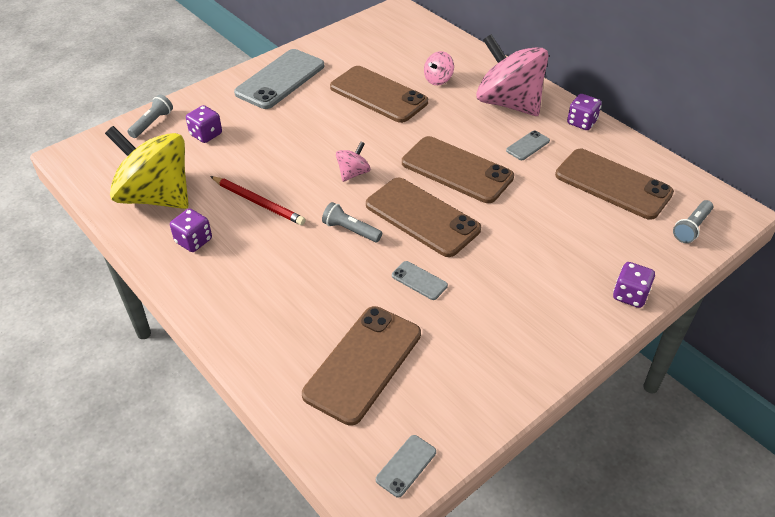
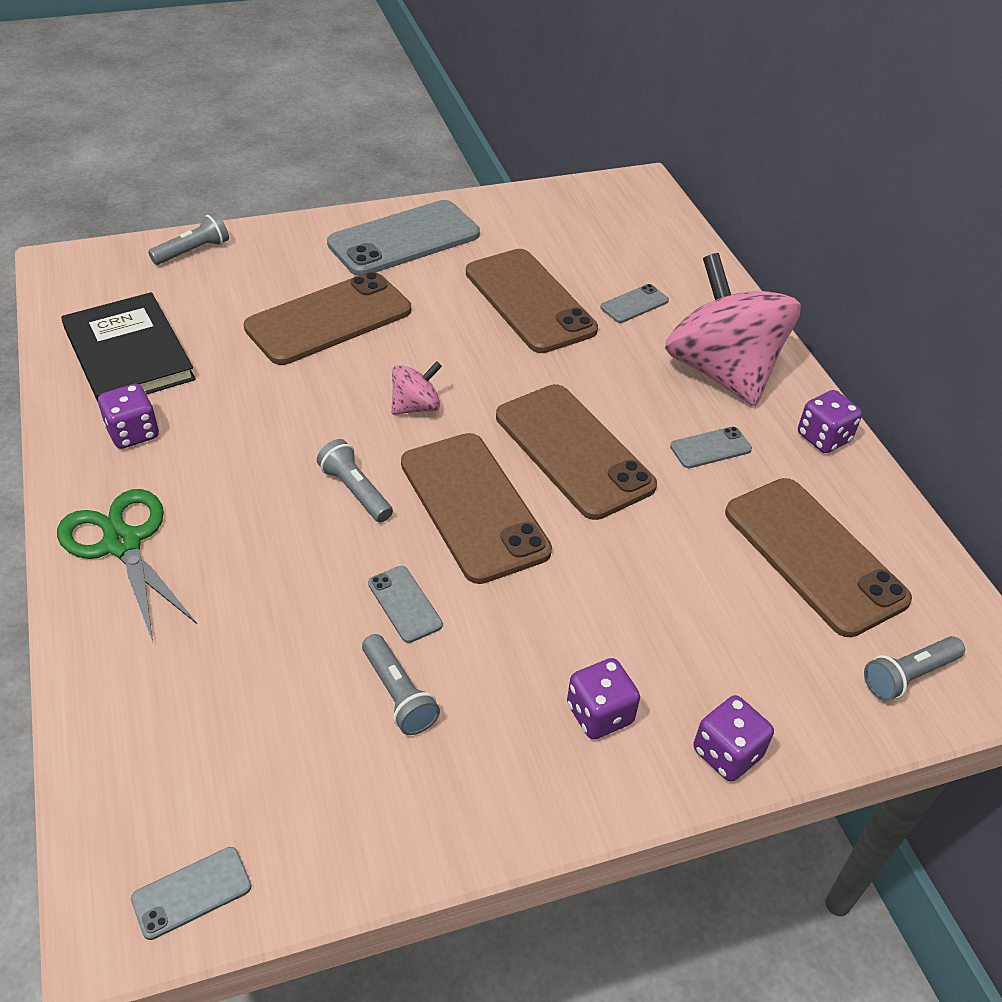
camera: 20 degrees right, 0 degrees up
yellow spinning top [105,126,189,209] -> black book [61,292,196,402]
purple dice [186,105,222,143] -> purple dice moved to [567,658,640,739]
red pencil [210,176,306,225] -> none
brown phone [302,306,421,426] -> brown phone moved to [244,271,411,365]
pink spinning top [424,51,454,85] -> grey phone [600,284,669,323]
none -> green scissors [57,489,197,641]
none -> grey flashlight [362,634,440,735]

